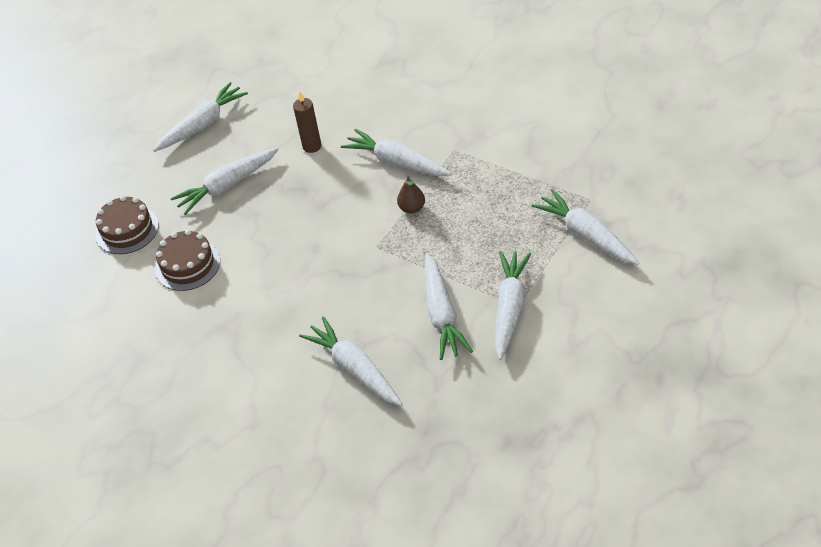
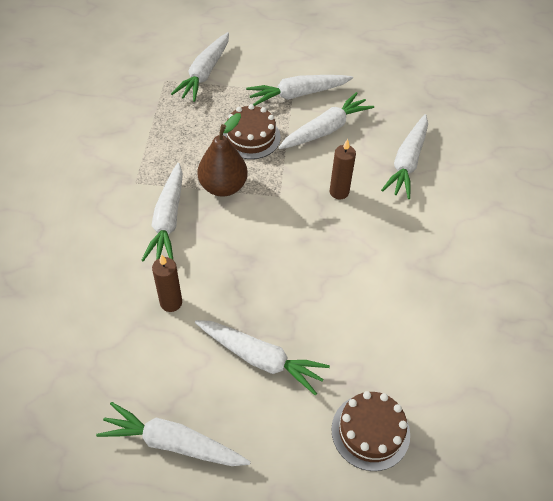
camera: 125 degrees left, 5 degrees up
brown cake [155,229,220,291] -> brown cake moved to [223,104,281,159]
brown pear [397,176,425,214] -> brown pear [198,113,248,197], size x1.80
none -> brown candle [330,139,356,199]

